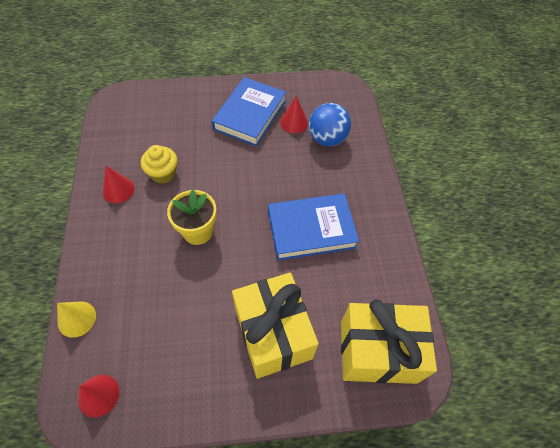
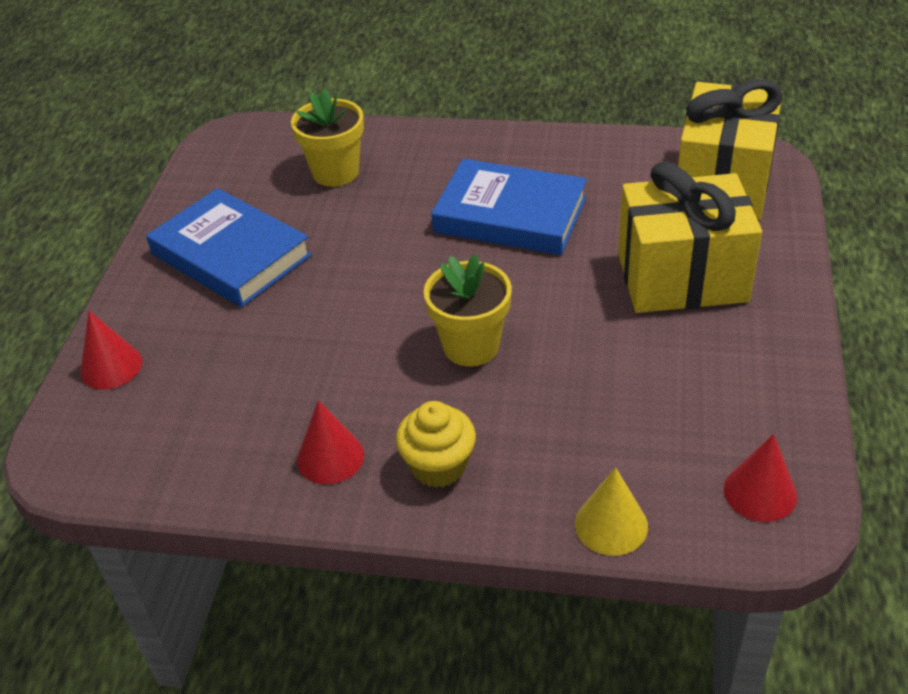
camera: 70 degrees left, 15 degrees down
yellow cupcake [141,145,178,184] -> yellow cupcake moved to [396,401,476,488]
blue book [268,193,359,261] -> blue book turned 75 degrees counterclockwise [431,159,587,255]
red cone [280,96,308,133] -> red cone moved to [80,311,142,389]
blue ball [309,103,351,146] -> yellow flower pot [291,88,364,187]

